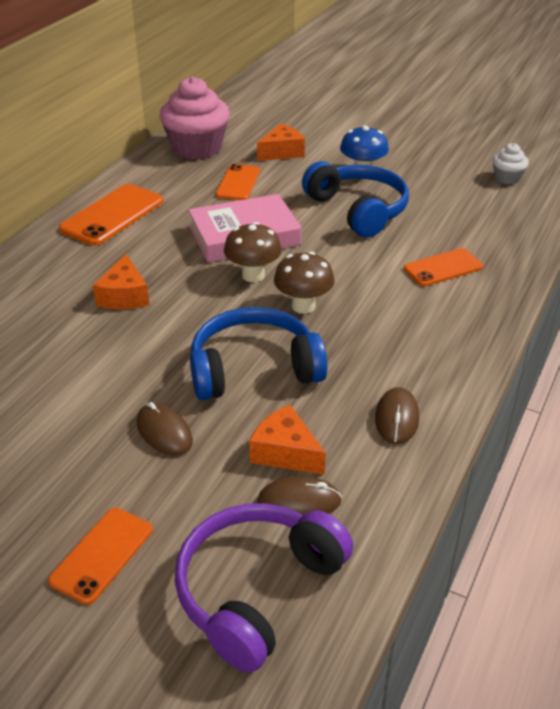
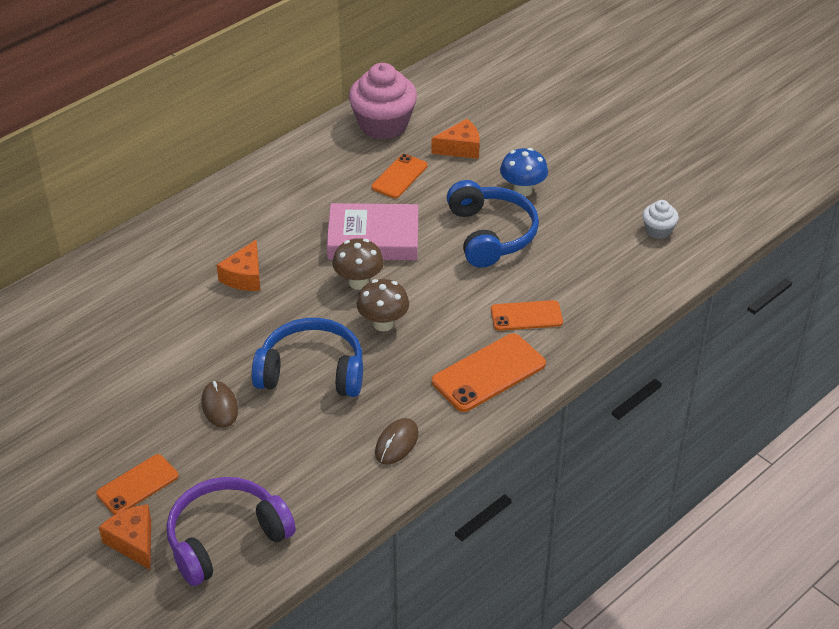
camera: 20 degrees right, 5 degrees up
orange phone [59,184,163,246] -> orange phone moved to [432,333,546,412]
orange cheese [249,405,326,475] -> orange cheese moved to [99,504,151,569]
brown mouse [257,476,342,515] -> none

